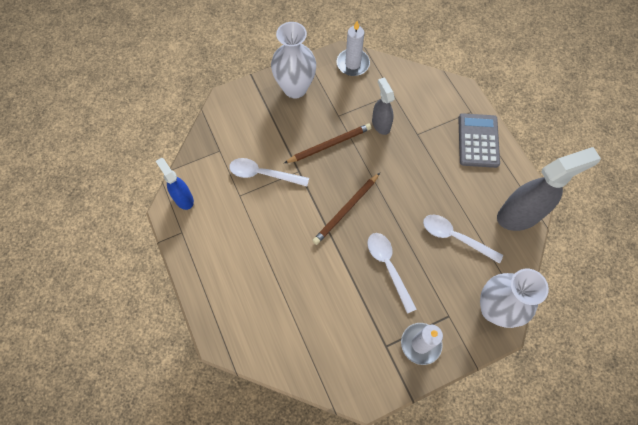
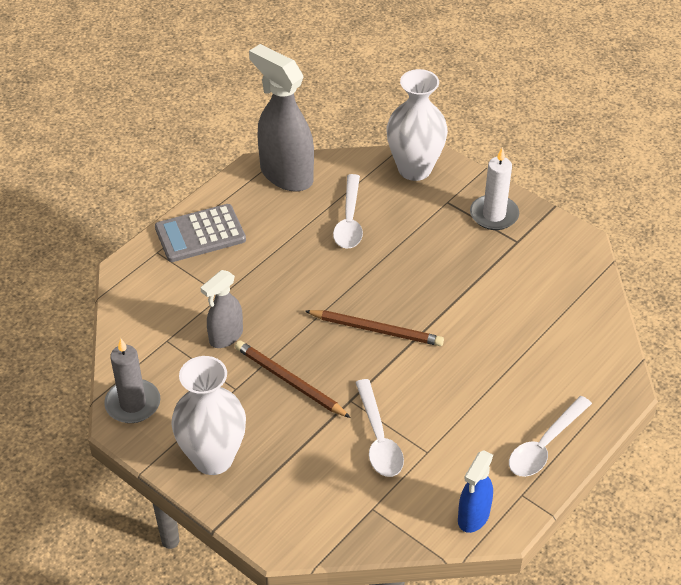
camera: 115 degrees left, 20 degrees down
white candle [337,21,370,76] -> grey candle [104,338,160,423]
white spoon [367,233,417,314] -> white spoon moved to [509,396,592,477]

